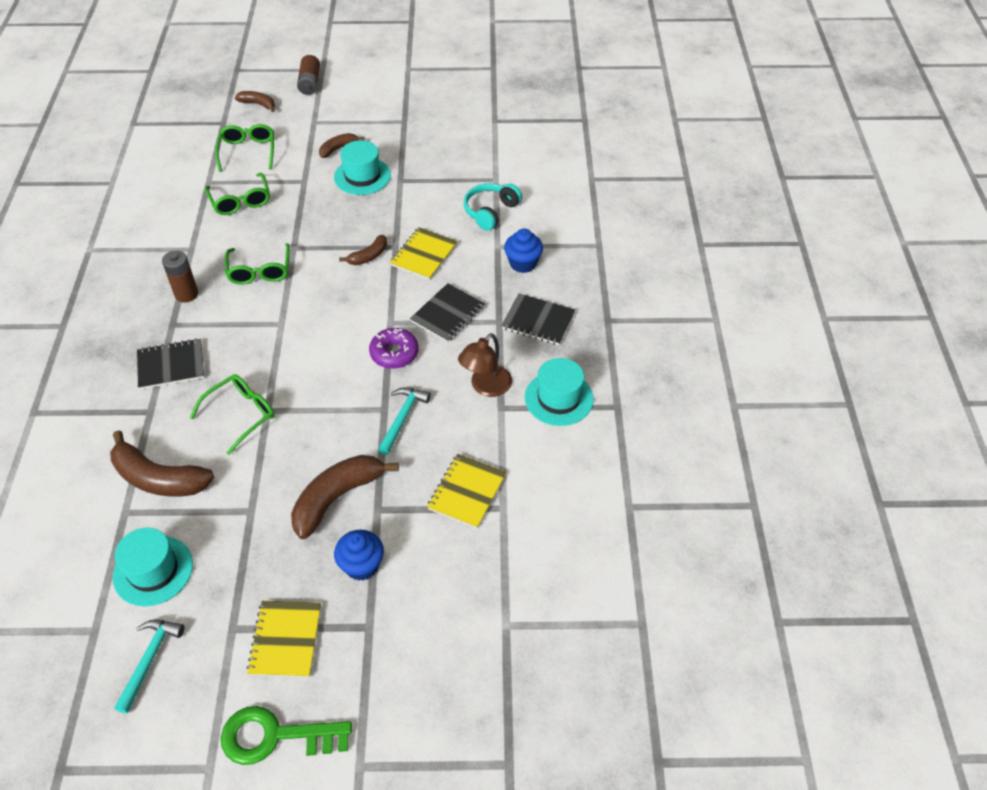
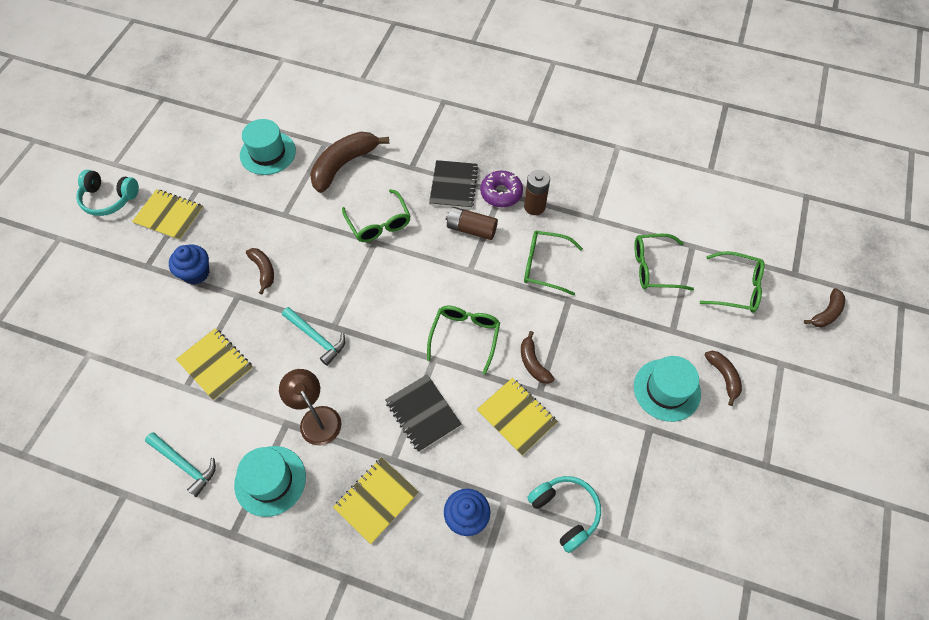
camera: 110 degrees right, 10 degrees up
turquoise hammer [114,620,184,714] -> turquoise hammer moved to [145,432,216,497]
green key [221,706,352,765] -> turquoise headphones [76,170,139,216]
brown banana [291,455,399,539] -> brown banana [246,248,274,294], size x0.54
brown battery [297,55,320,95] -> brown battery moved to [446,207,498,240]
purple donut [369,328,419,369] -> purple donut moved to [480,171,523,207]
black notebook [501,293,575,345] -> yellow notebook [333,457,419,544]
none -> green glasses [427,306,500,375]

